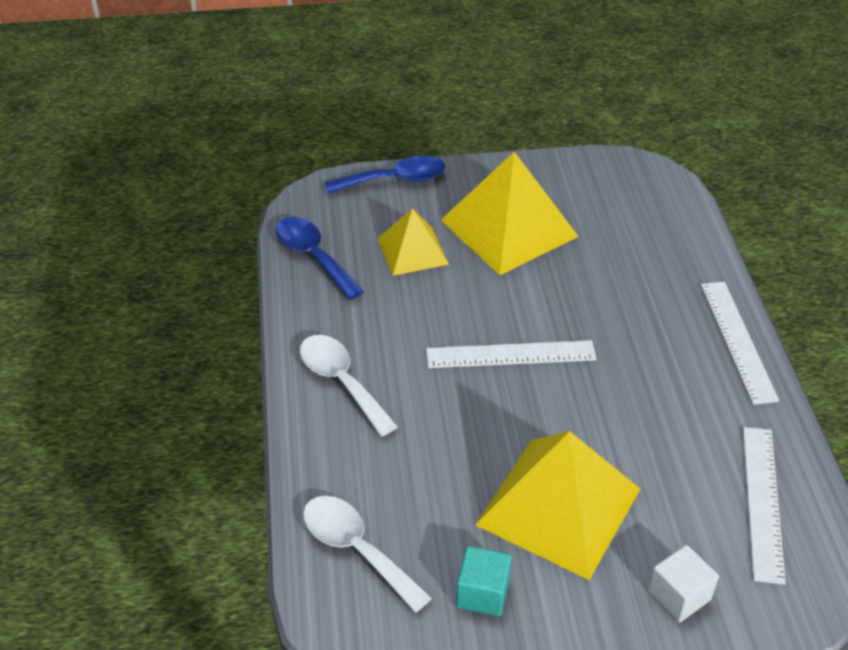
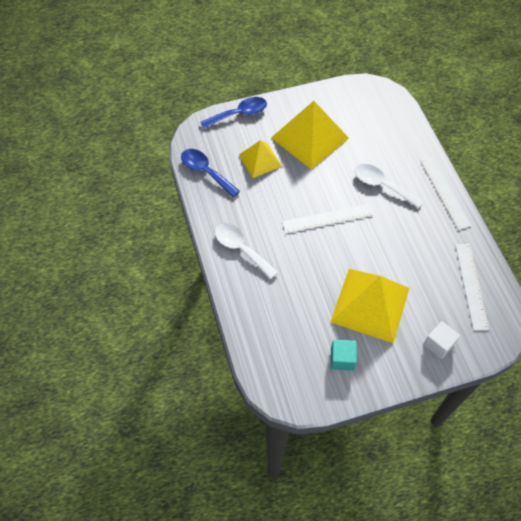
camera: 10 degrees left, 15 degrees up
white spoon [303,496,432,613] -> white spoon moved to [355,164,423,208]

